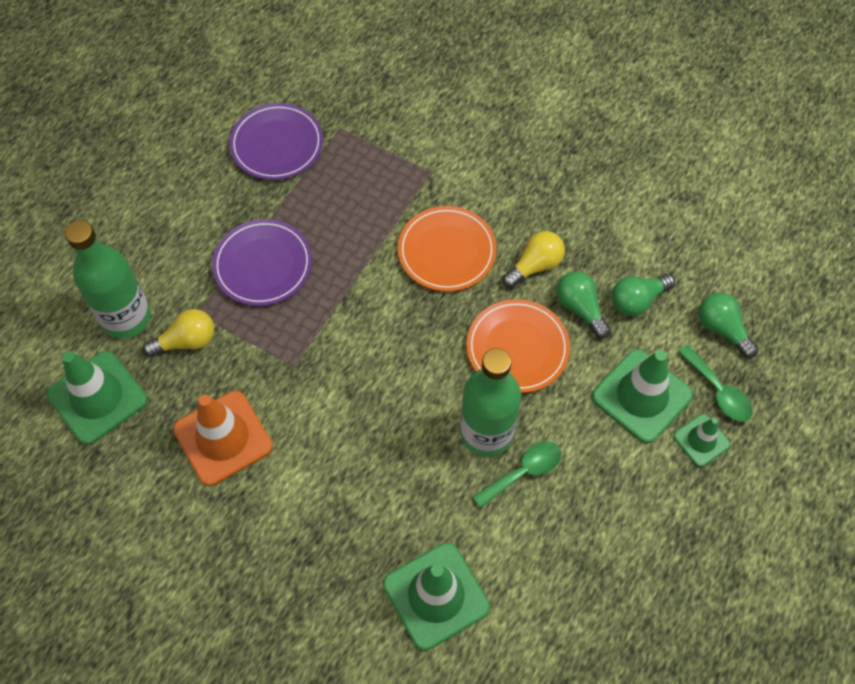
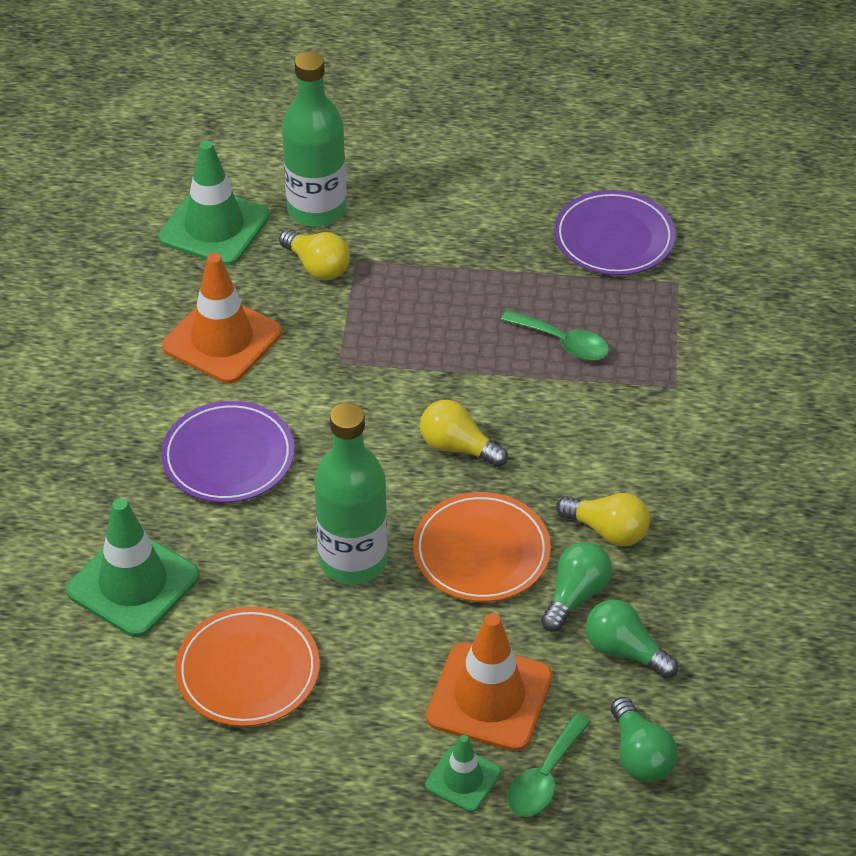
camera: 65 degrees right, 15 degrees down
purple plate [212,219,312,306] -> purple plate moved to [161,401,295,503]
orange plate [398,206,496,292] -> orange plate moved to [175,606,320,727]
green spoon [472,441,561,508] -> green spoon moved to [501,310,609,360]
green traffic cone [592,349,693,443] -> orange traffic cone [426,613,552,751]
green light bulb [699,293,758,358] -> green light bulb turned 135 degrees clockwise [611,697,678,782]
none -> yellow light bulb [420,400,508,467]

